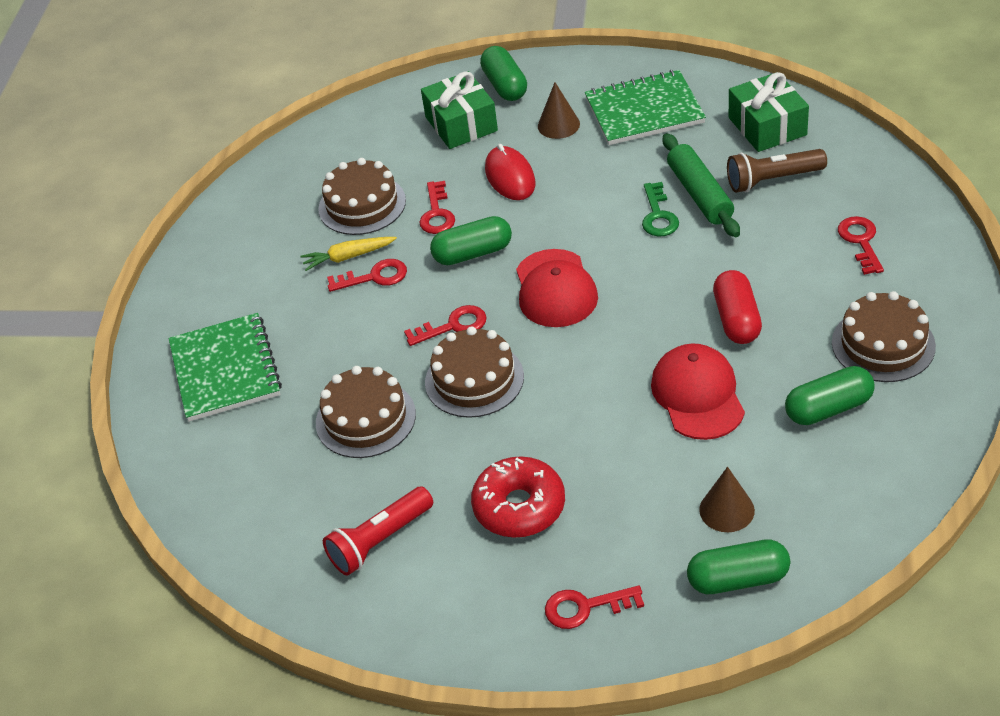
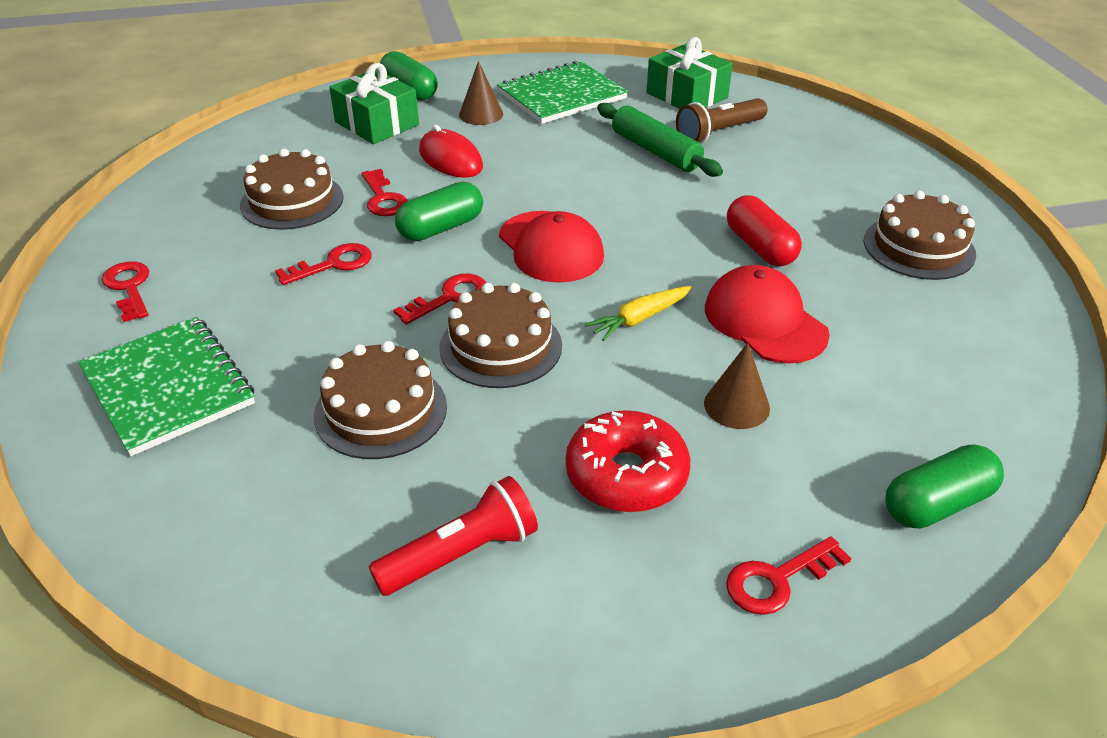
camera: 25 degrees left, 5 degrees down
yellow carrot [300,237,397,271] -> yellow carrot moved to [585,286,692,341]
red flashlight [323,486,433,576] -> red flashlight turned 150 degrees counterclockwise [369,476,538,596]
green key [642,182,679,237] -> none
brown cone [699,467,755,532] -> brown cone moved to [704,343,770,429]
green capsule [785,366,875,425] -> none
red key [838,216,884,275] -> red key moved to [102,261,149,322]

